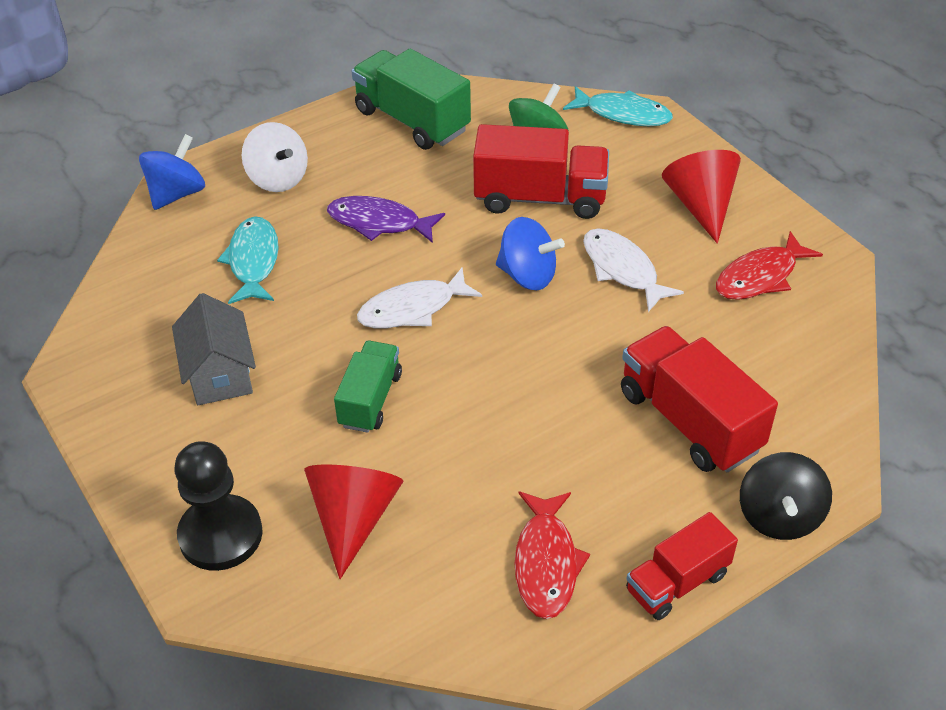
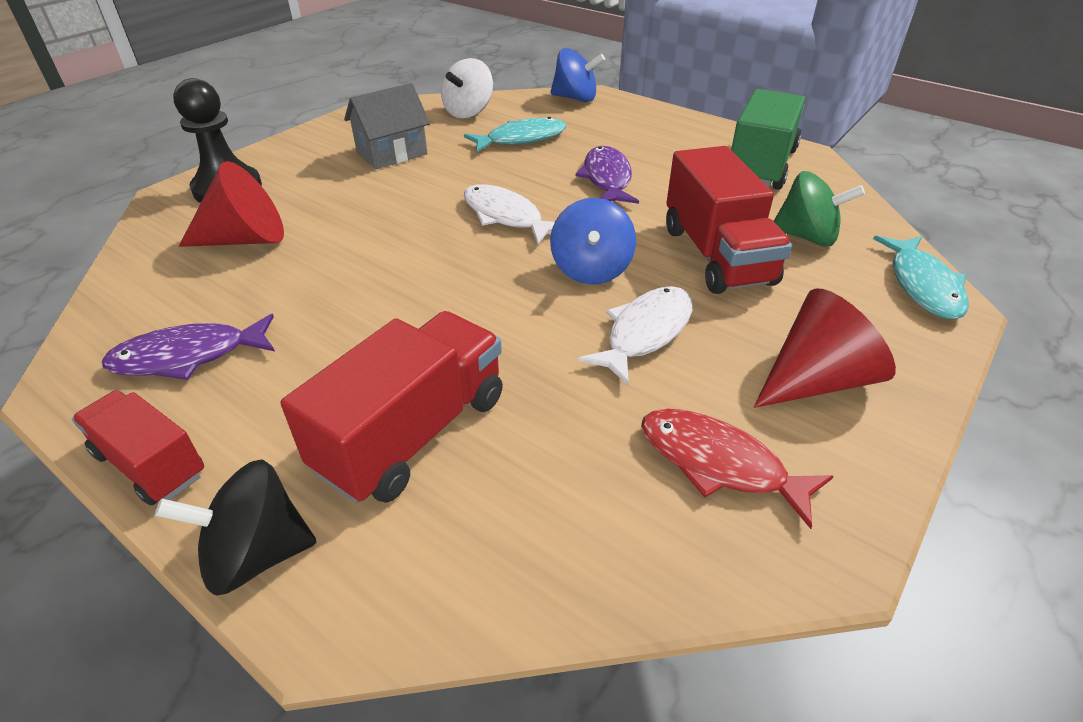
camera: 70 degrees right, 5 degrees down
white spinning top [242,122,308,192] -> white spinning top moved to [441,58,493,118]
green truck [334,341,402,433] -> none
red fish [514,491,590,619] -> purple fish [102,314,275,380]

